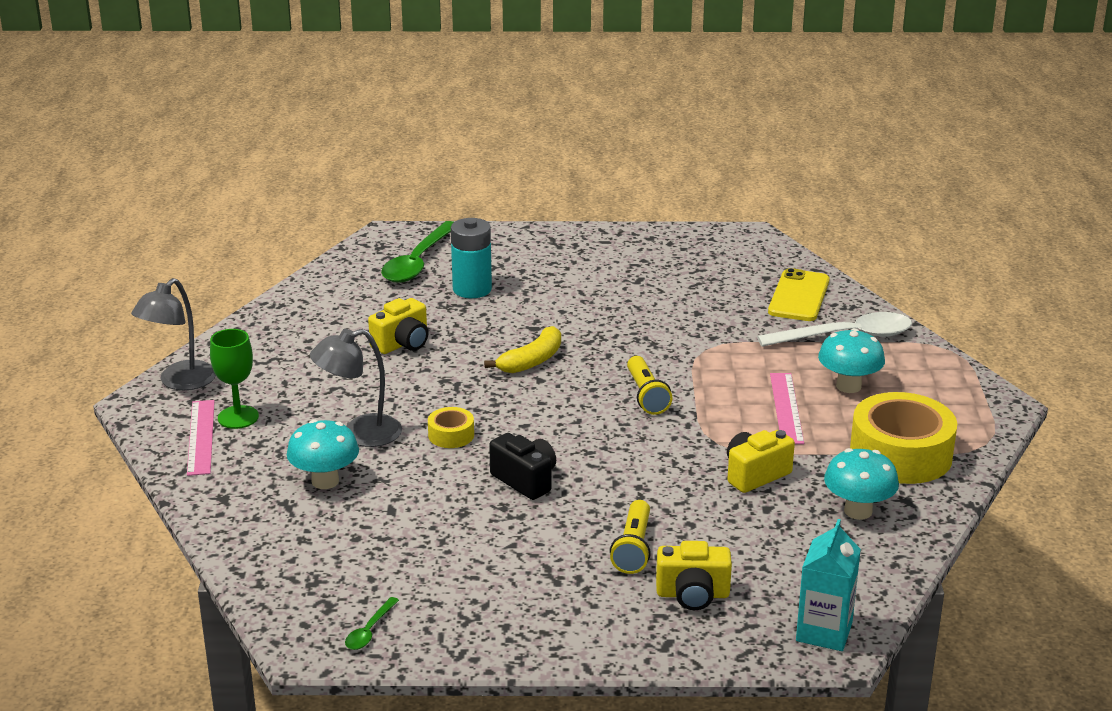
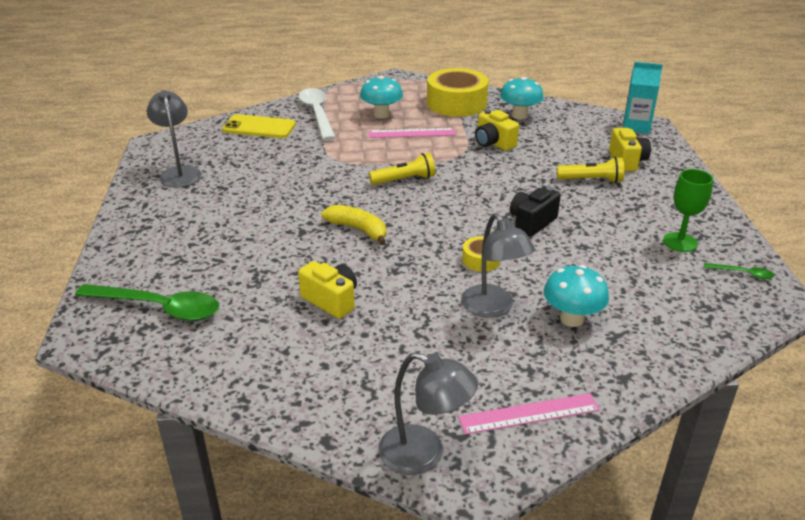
camera: 95 degrees left, 5 degrees up
green goblet [210,329,259,429] -> green goblet moved to [663,169,714,252]
turquoise battery [451,218,492,298] -> none
none -> grey lamp [147,90,202,187]

